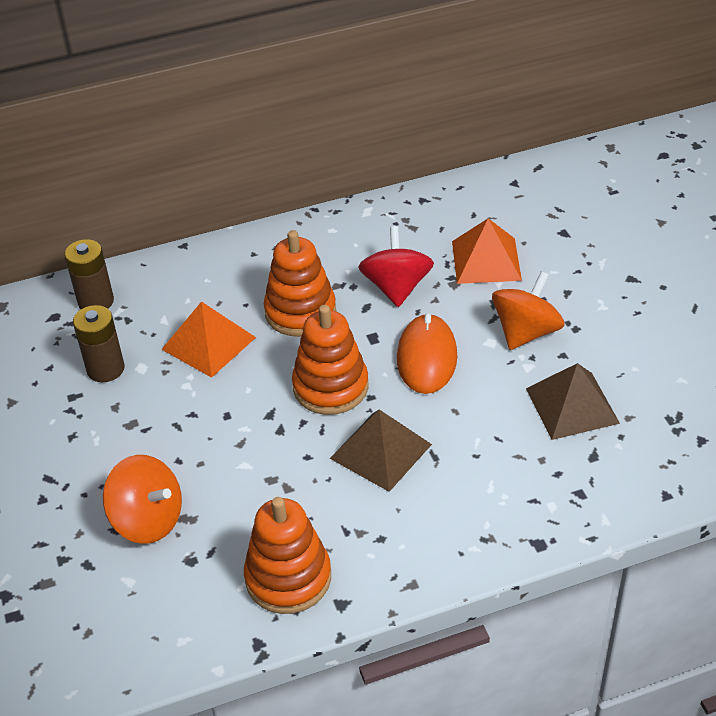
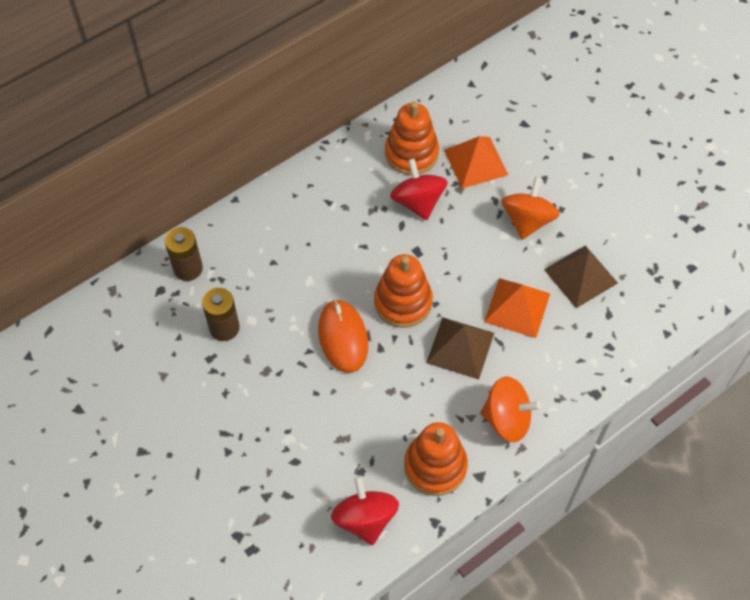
camera: 20 degrees left, 15 degrees up
orange spinning top [103,455,182,544] -> orange spinning top moved to [480,376,541,442]
orange pyramid [161,301,256,378] -> orange pyramid moved to [484,278,550,338]
orange stacking toy [264,230,336,337] -> orange stacking toy moved to [385,101,439,175]
orange mouse [397,313,457,394] -> orange mouse moved to [318,300,368,373]
none -> red spinning top [331,476,399,545]

